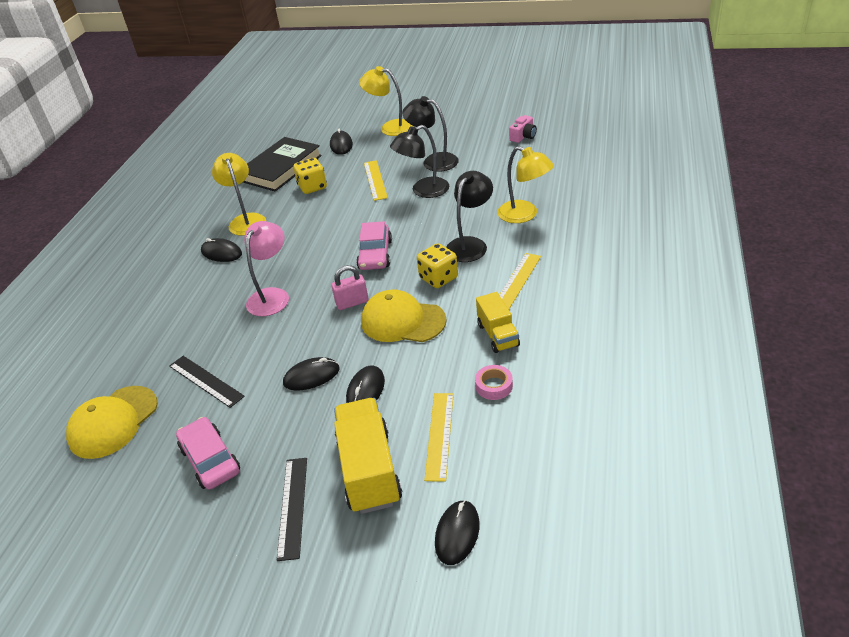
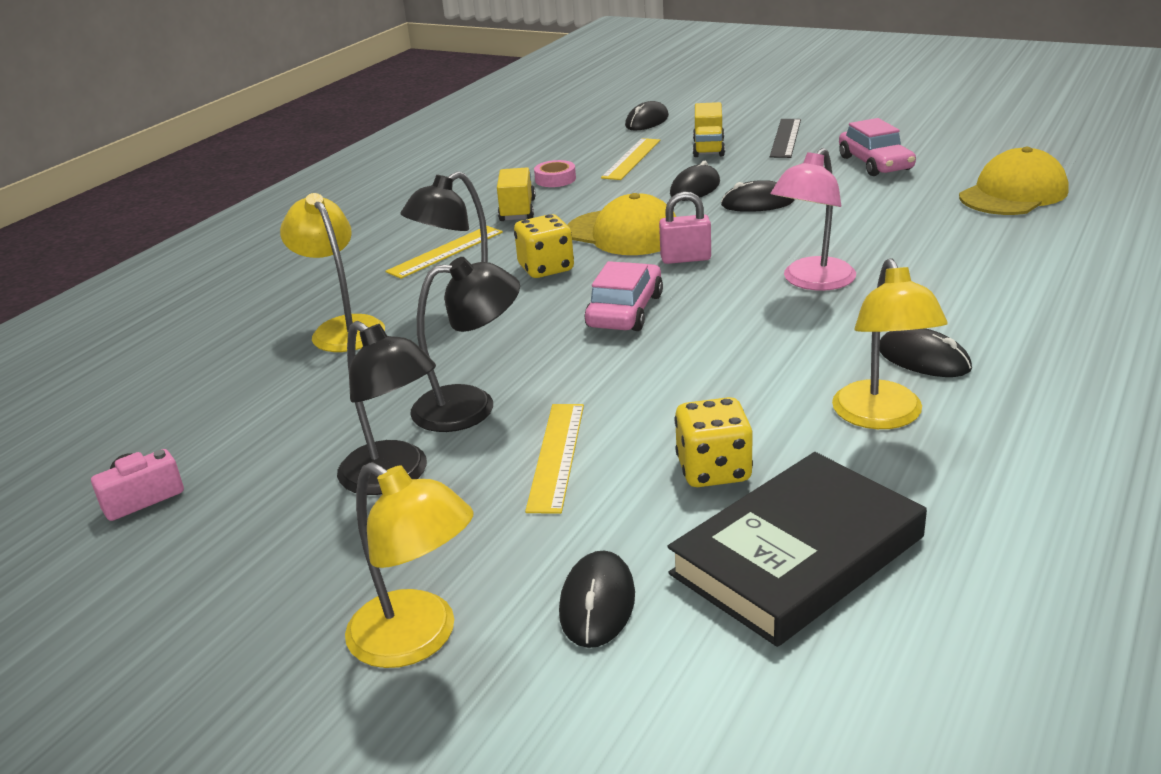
camera: 165 degrees left, 10 degrees down
black ruler [169,356,245,408] -> none
yellow truck [334,398,402,514] -> yellow truck [693,102,725,157], size x0.60

